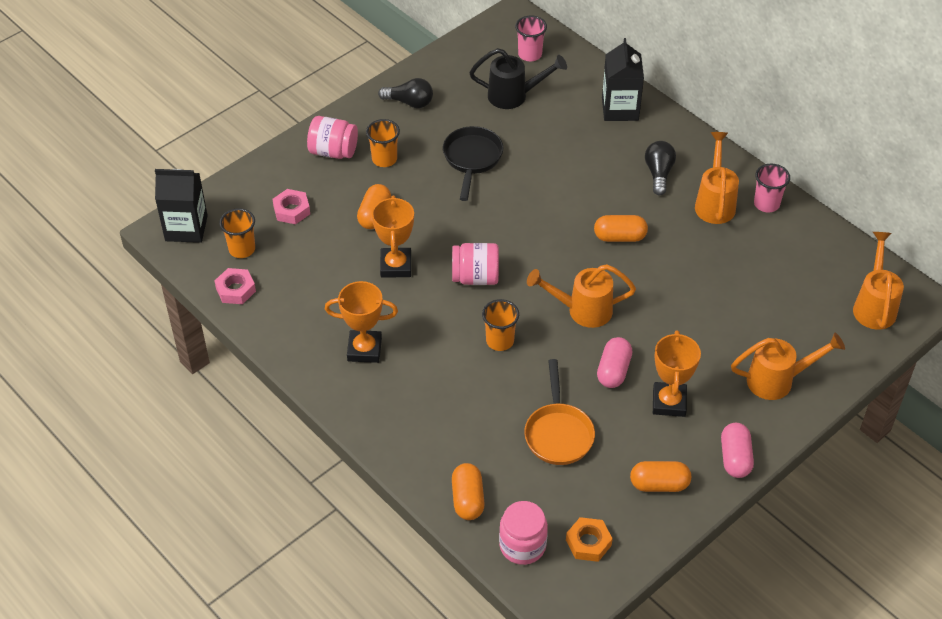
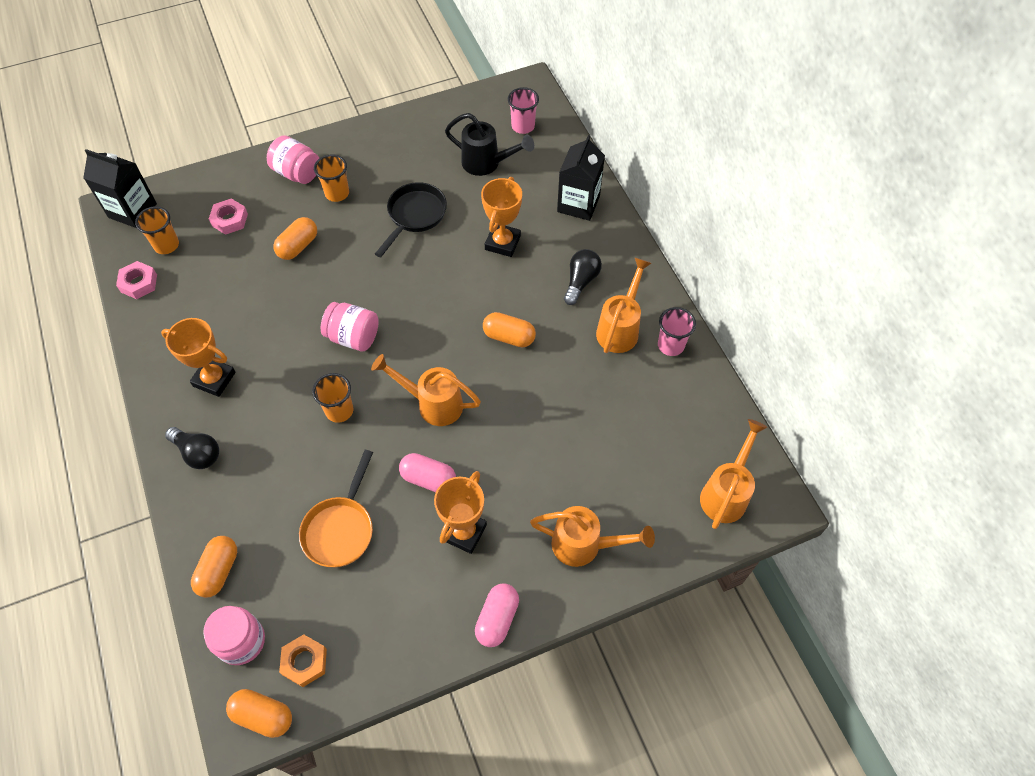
camera: 20 degrees right, 10 degrees up
orange trophy [372,196,414,278] -> orange trophy moved to [481,177,522,257]
black light bulb [378,78,433,108] -> black light bulb moved to [165,427,219,469]
pink capsule [597,337,632,388] -> pink capsule turned 75 degrees clockwise [399,453,456,492]
orange capsule [630,461,691,492] -> orange capsule moved to [226,689,292,738]

